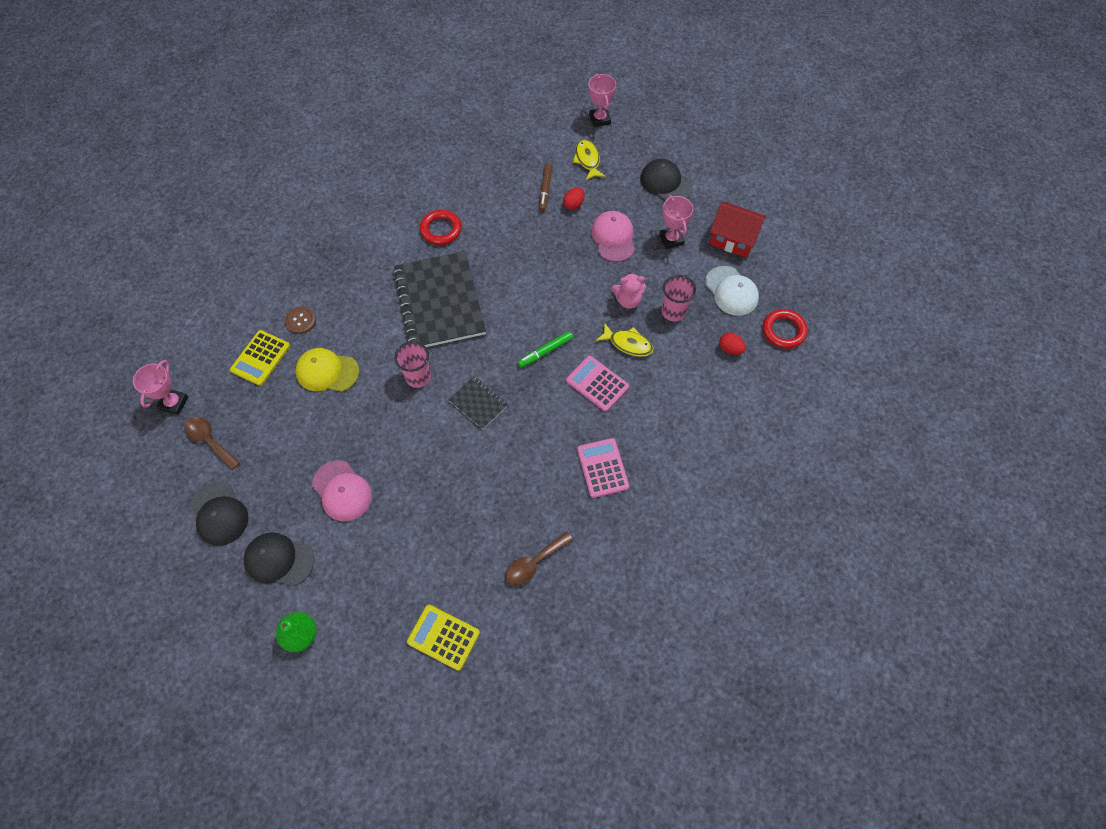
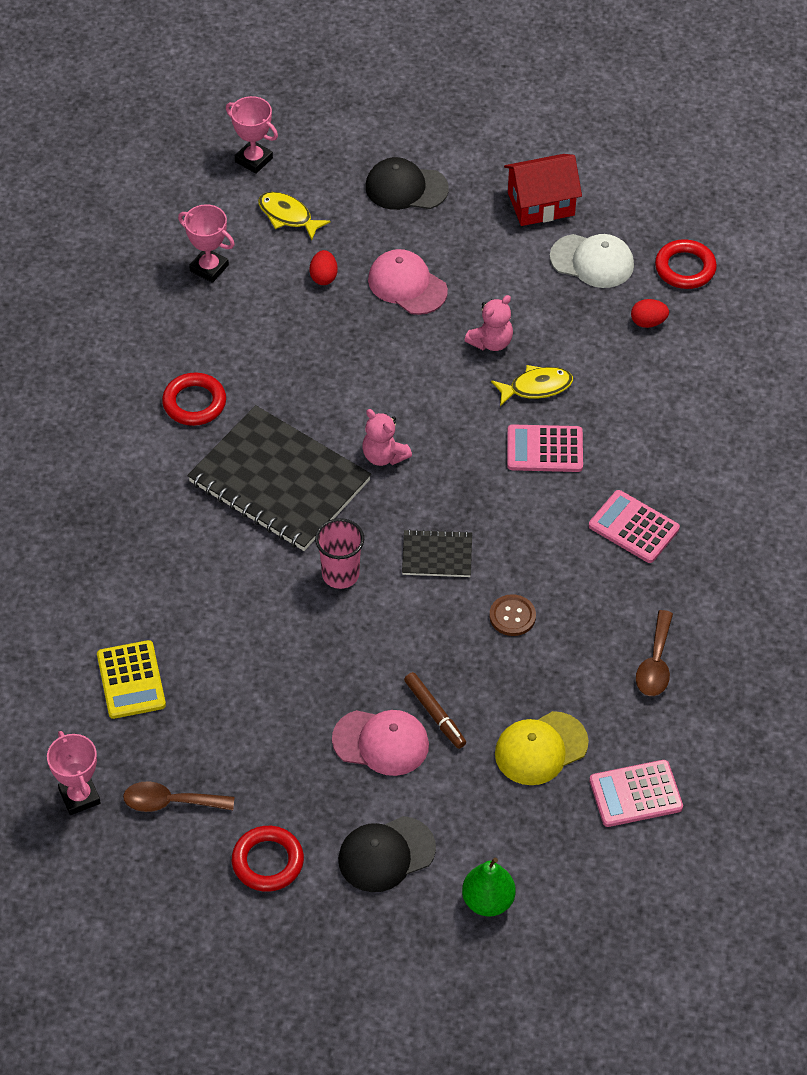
camera: 40 degrees left, 10 degrees down
black cap [191,482,248,546] -> red ring [232,826,304,892]
brown button [285,306,316,334] -> brown button moved to [489,594,536,636]
yellow cap [295,348,359,392] -> yellow cap moved to [495,711,589,785]
yellow calculator [407,605,480,671] -> pink calculator [589,760,683,827]
green marker [518,331,573,368] -> none
brown marker [539,164,552,212] -> brown marker moved to [404,672,466,749]
pink trophy [659,195,693,249] -> pink trophy moved to [178,204,235,283]
pink cup [662,275,696,321] -> none
none -> pink teddy bear [362,409,412,466]

